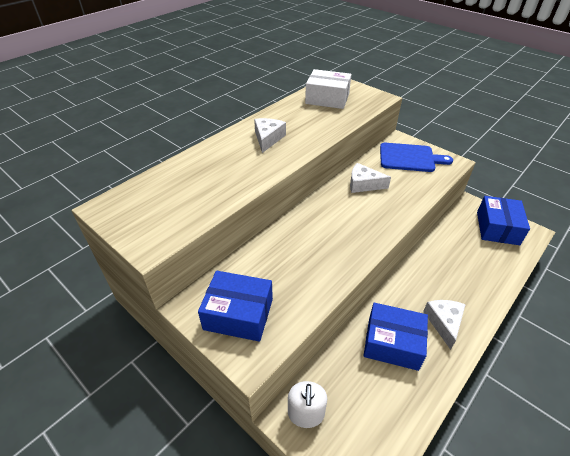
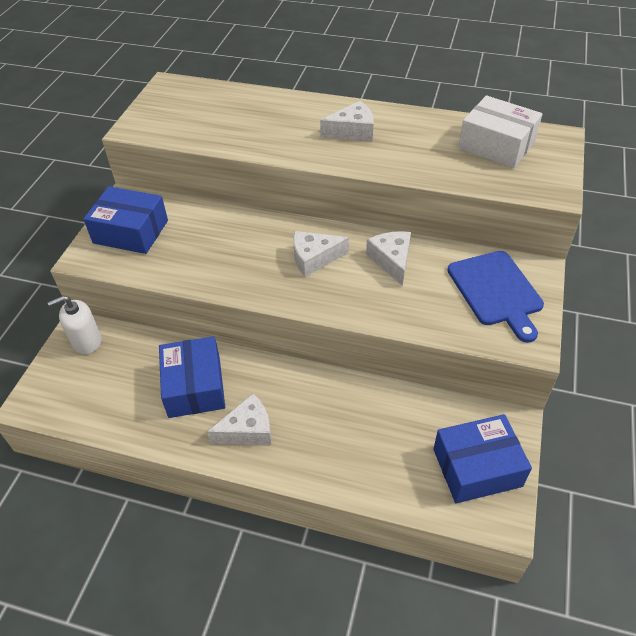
camera: 65 degrees right, 5 degrees up
blue box [198,271,273,342] -> blue box turned 60 degrees counterclockwise [83,186,168,254]
white box [305,69,352,109] -> white box turned 45 degrees counterclockwise [458,95,542,168]
none -> white cheese [293,231,349,277]

